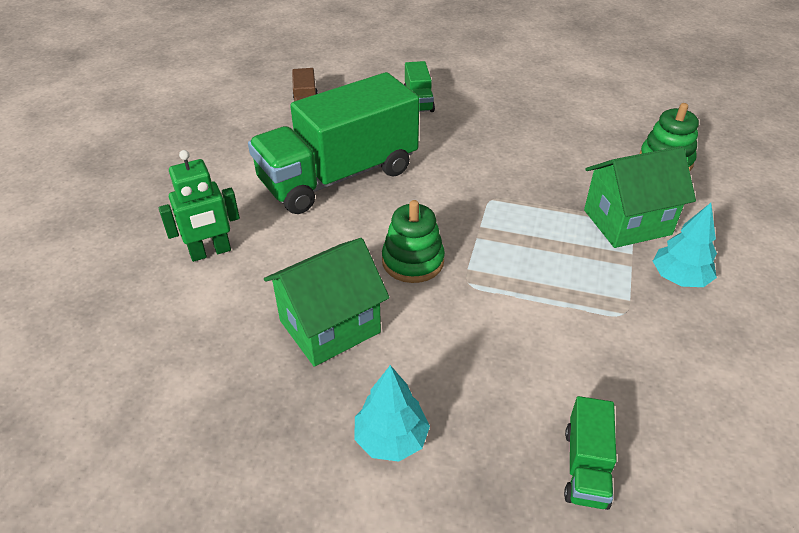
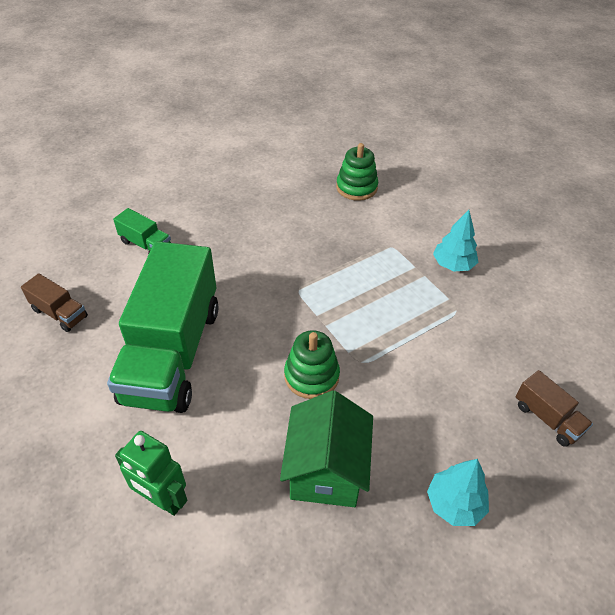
camera: 50 degrees left, 5 degrees up
green robot [159,150,240,262] -> green robot turned 105 degrees clockwise [115,431,187,516]
green truck [564,396,617,510] -> brown truck [516,370,593,447]
green house [584,146,696,248] -> none

